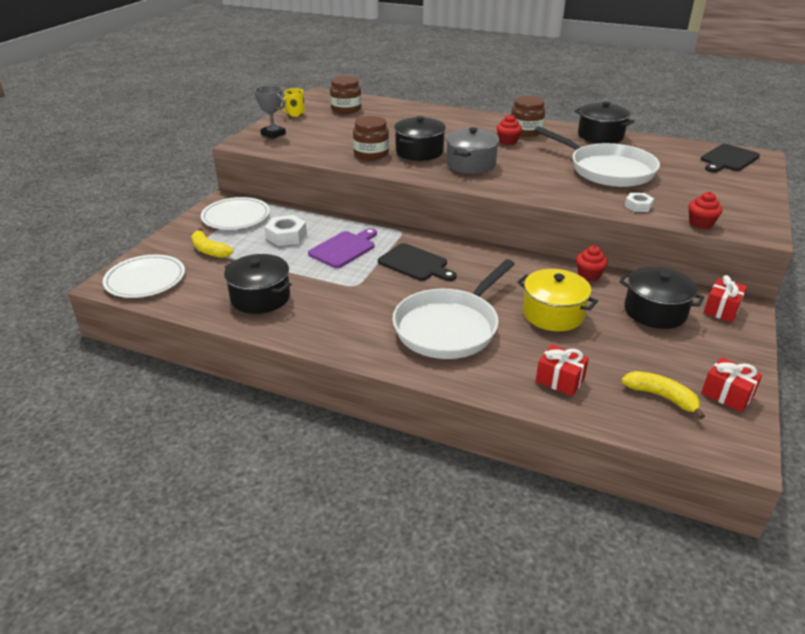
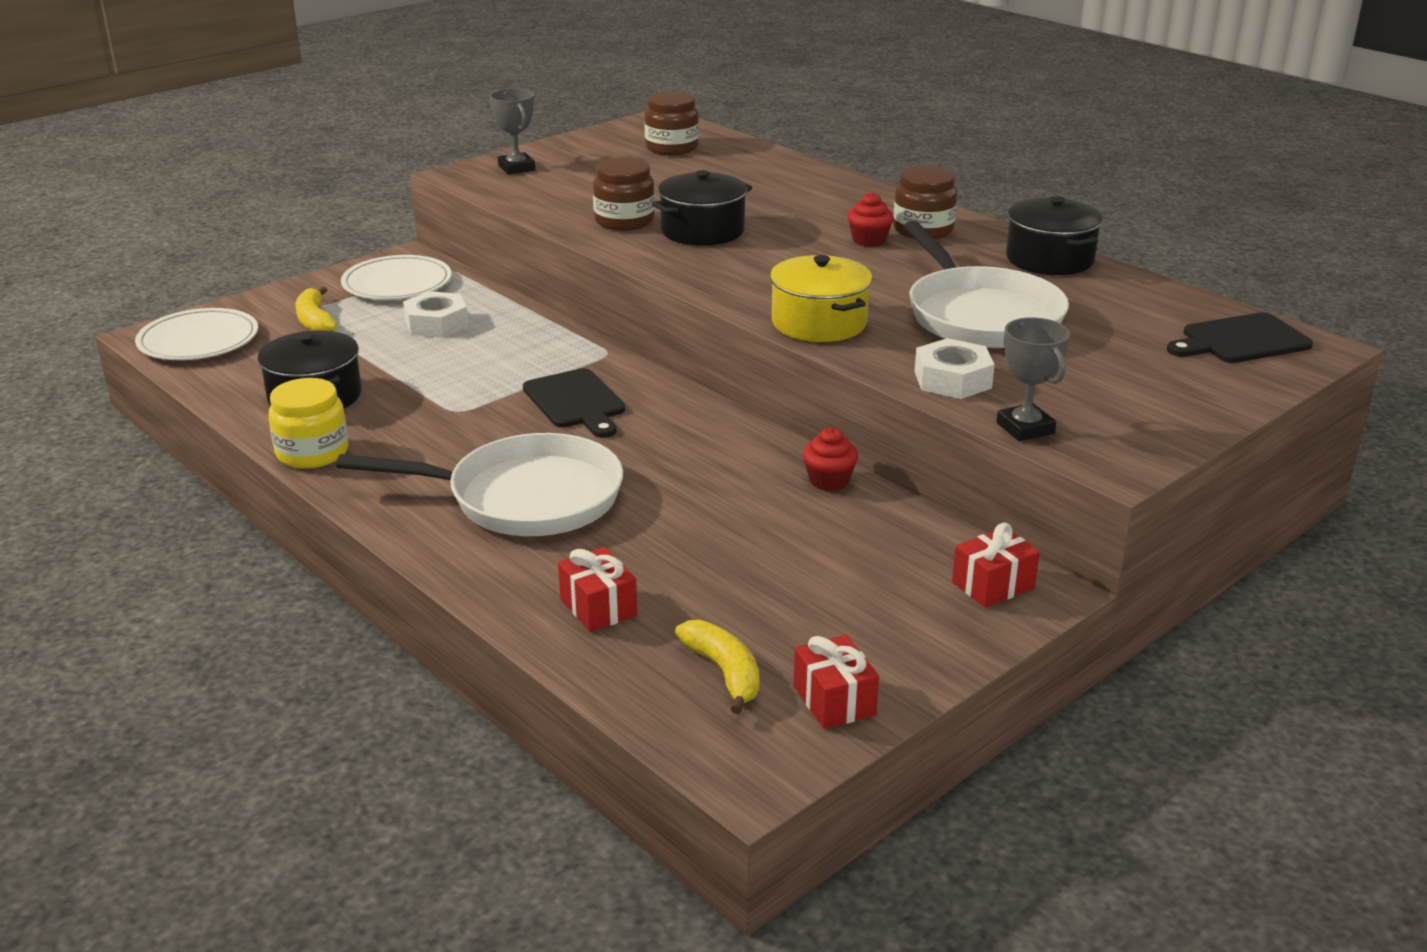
camera: 25 degrees right, 5 degrees down
yellow mug [281,88,305,117] -> none
purple cutting board [308,228,377,268] -> none
white pan [393,259,515,359] -> white pan turned 150 degrees counterclockwise [336,433,623,536]
grey pot [446,127,500,174] -> none
yellow pot [517,269,598,331] -> yellow pot moved to [770,255,872,342]
black pot [619,267,705,329] -> none
white nut [625,193,654,212] -> white nut [914,338,995,399], size x1.60
red cupcake [689,192,723,229] -> grey trophy [997,317,1070,441]
none -> yellow jar [268,378,348,468]

